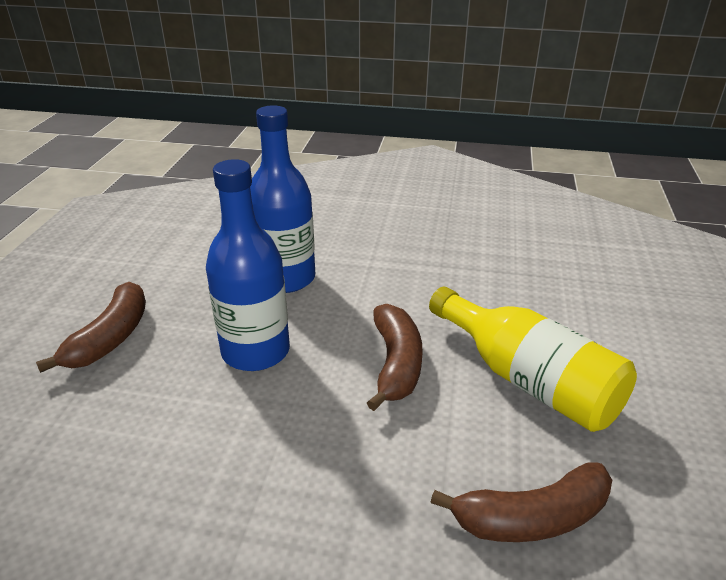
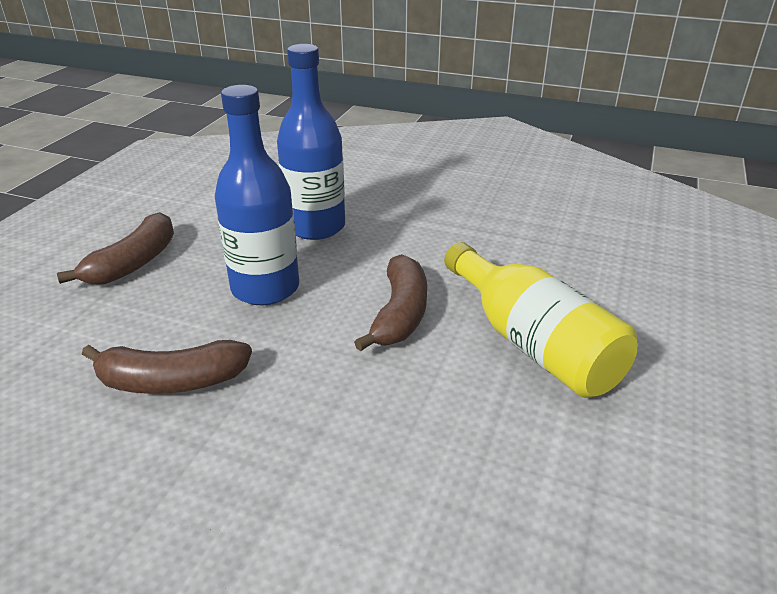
camera: 10 degrees right, 0 degrees up
brown banana [431,462,612,542] -> brown banana moved to [82,340,252,394]

